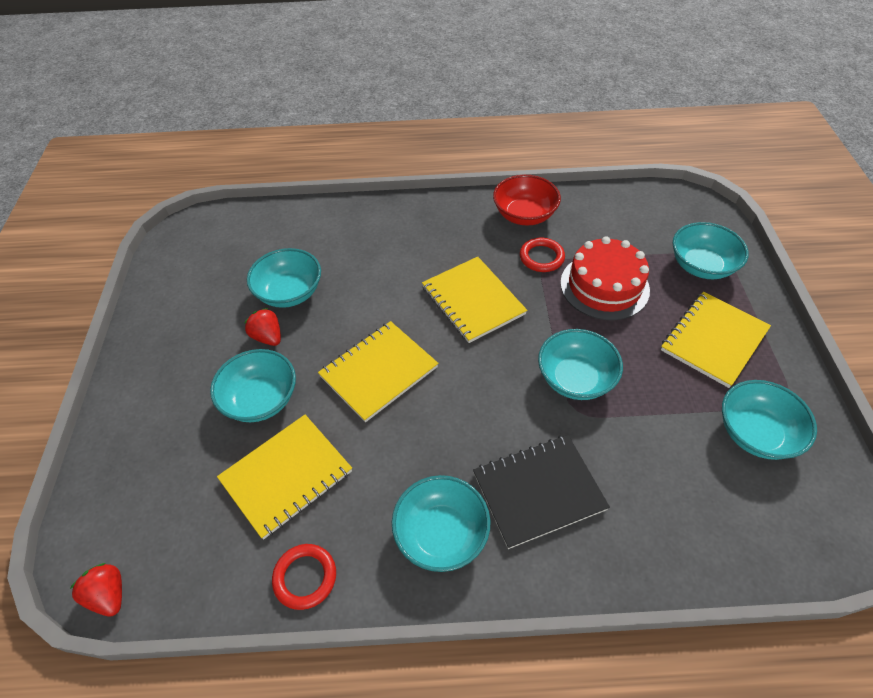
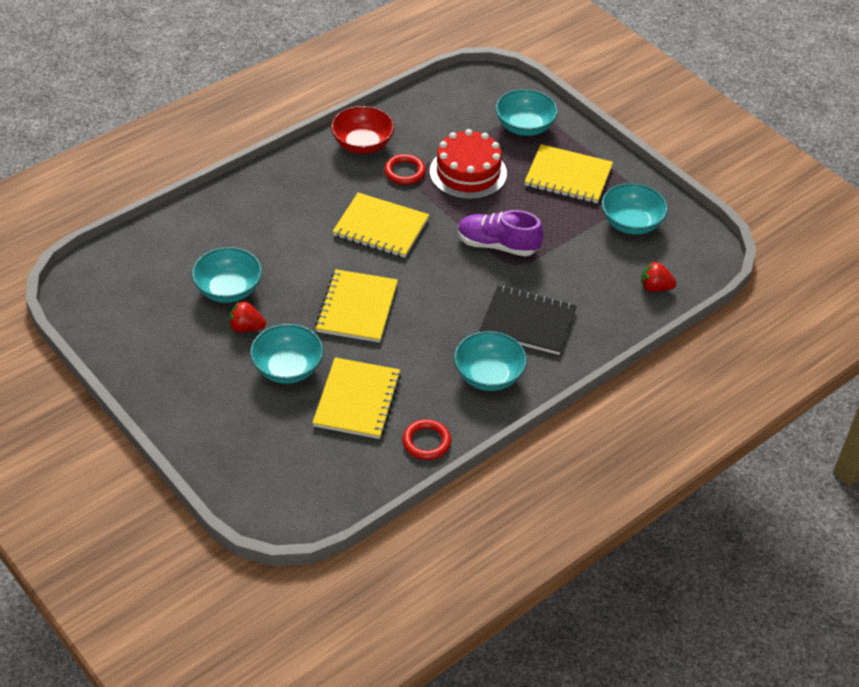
camera: 40 degrees left, 5 degrees down
red strawberry [70,563,122,617] -> red strawberry moved to [641,261,677,292]
black notebook [473,435,610,549] -> black notebook turned 75 degrees clockwise [479,286,577,355]
turquoise bowl [538,329,623,400] -> purple shoe [458,210,543,257]
yellow notebook [661,291,771,388] -> yellow notebook turned 75 degrees counterclockwise [524,144,613,203]

